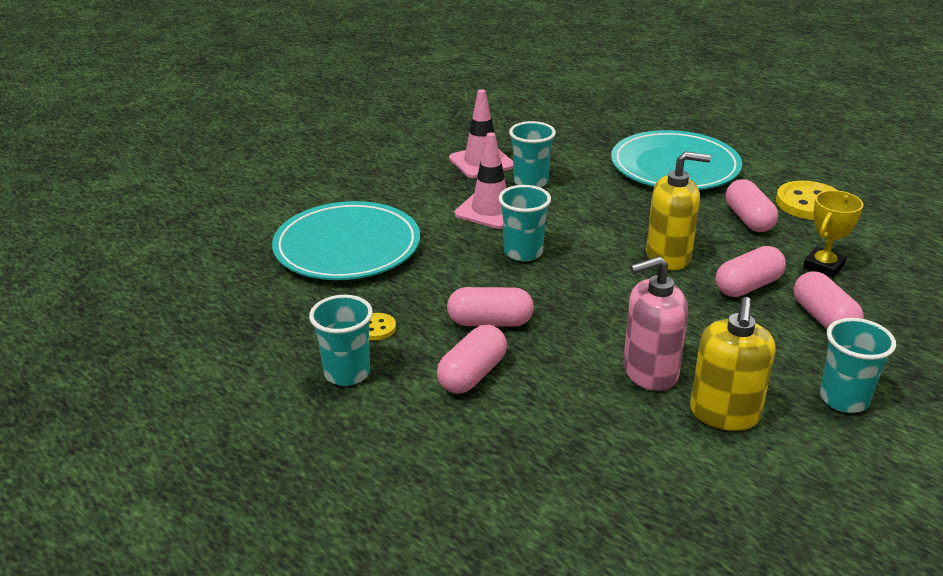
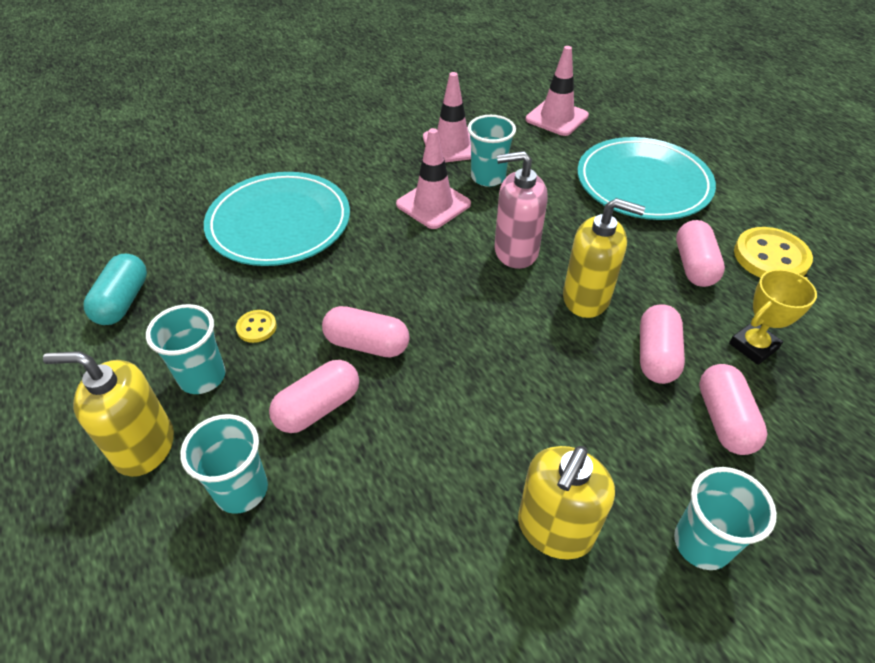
camera: 15 degrees right, 15 degrees up
turquoise cup [498,185,551,261] -> turquoise cup moved to [180,414,268,514]
pink soap dispenser [623,256,688,391] -> pink soap dispenser moved to [494,151,548,269]
pink capsule [716,246,786,297] -> pink capsule turned 60 degrees counterclockwise [640,304,685,384]
none -> yellow soap dispenser [43,351,174,477]
none -> turquoise capsule [83,254,147,325]
none -> pink traffic cone [526,46,589,136]

